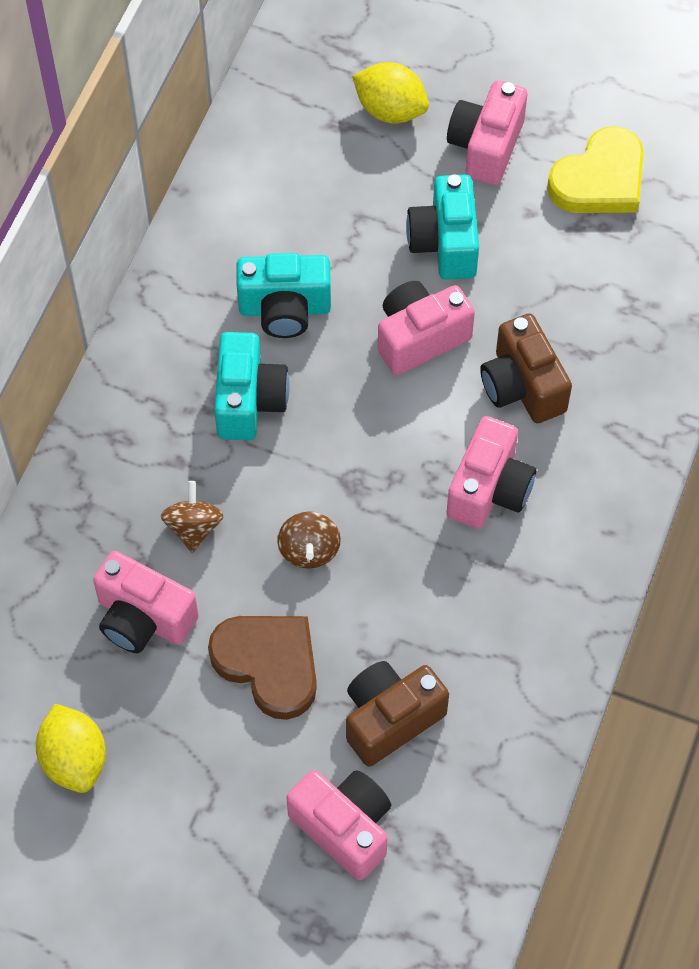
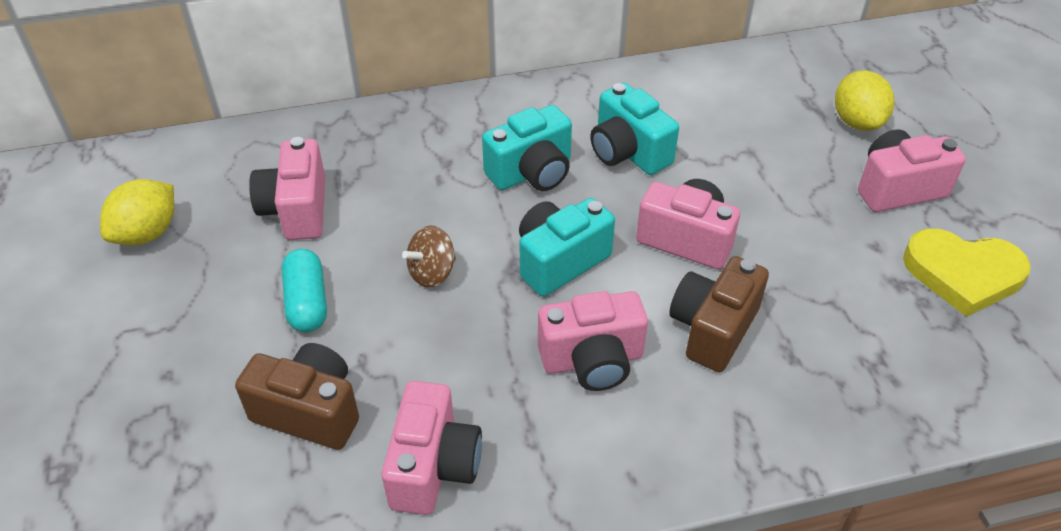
camera: 55 degrees right, 15 degrees down
brown spinning top [161,481,224,553] -> none
brown heart [208,616,317,720] -> turquoise capsule [281,249,327,332]
pink camera [287,770,391,880] -> pink camera moved to [381,381,482,515]
turquoise camera [406,174,479,280] -> turquoise camera moved to [519,198,615,296]

